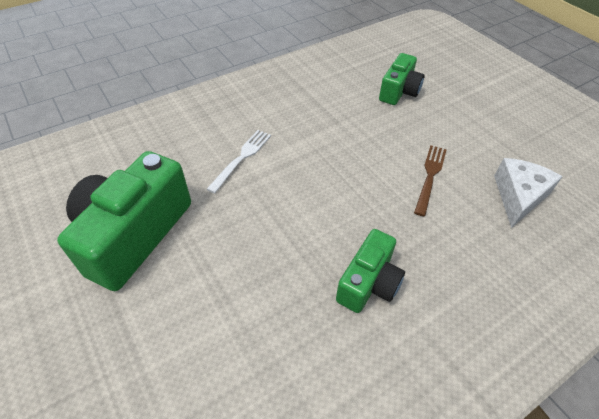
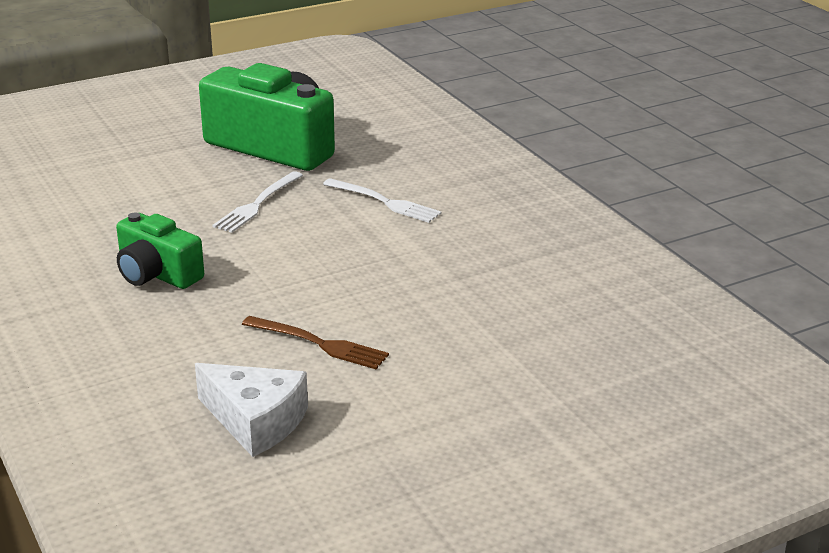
camera: 95 degrees right, 20 degrees down
green camera [379,53,424,105] -> none
none -> white fork [212,171,303,233]

